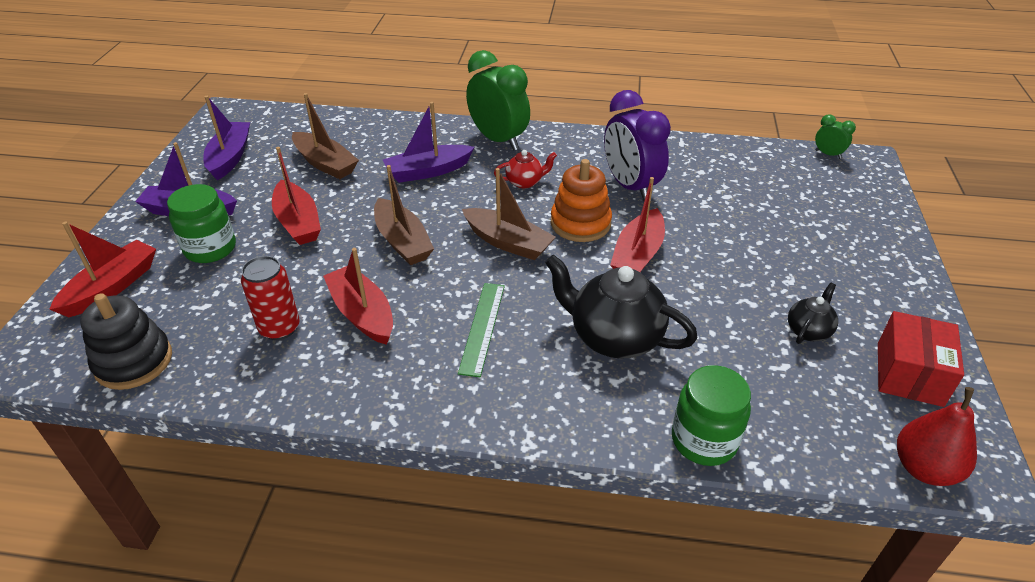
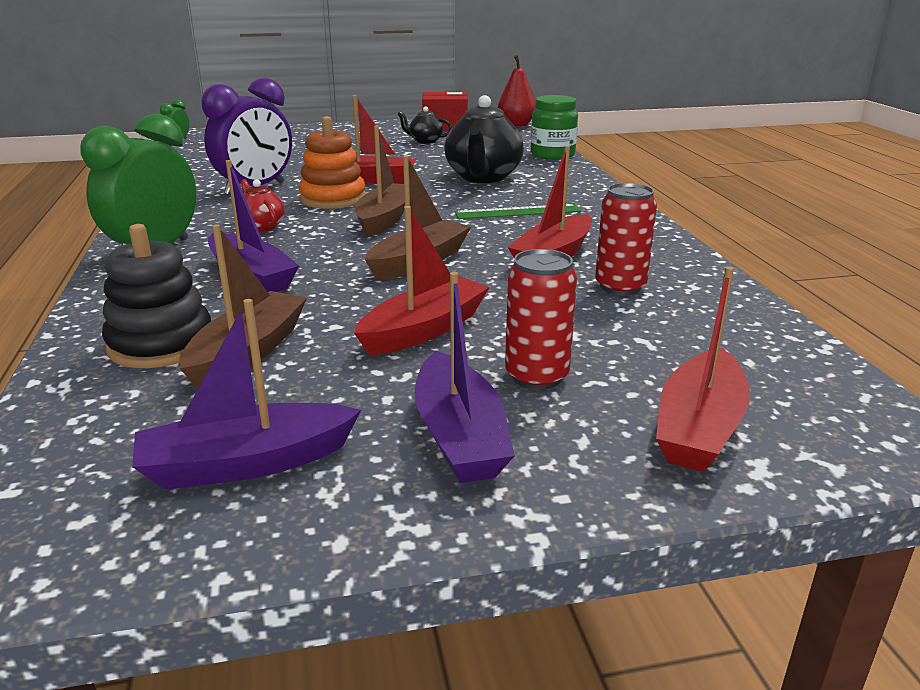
camera: 110 degrees left, 15 degrees down
red boat [49,222,156,317] -> red boat turned 75 degrees counterclockwise [656,266,750,472]
black stacking toy [80,293,172,390] -> black stacking toy moved to [102,224,211,368]
green jar [167,184,236,263] -> red can [505,249,577,390]

